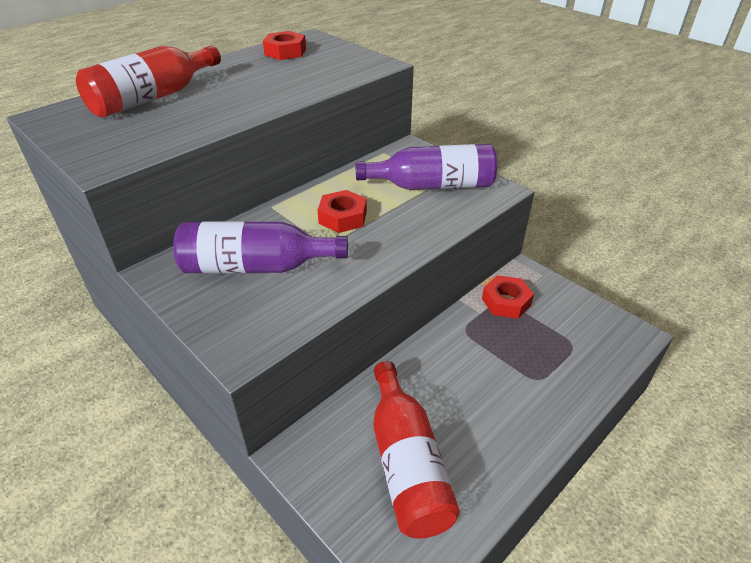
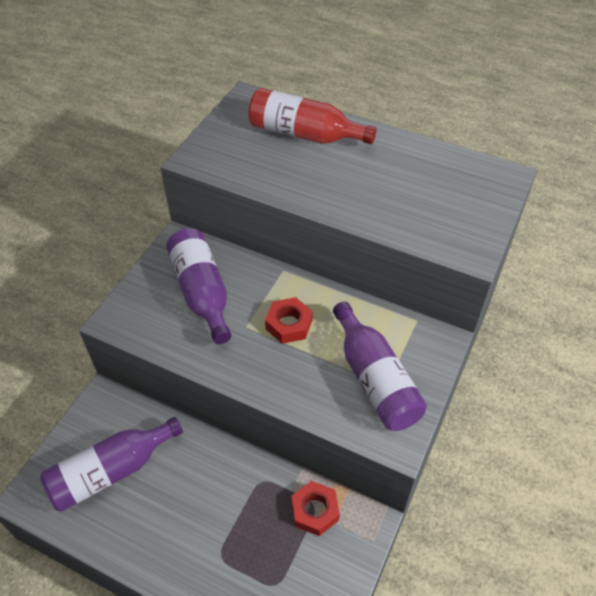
camera: 70 degrees right, 10 degrees up
red nut [263,31,306,60] -> none
red bottle [373,361,460,539] -> purple bottle [40,417,183,512]

